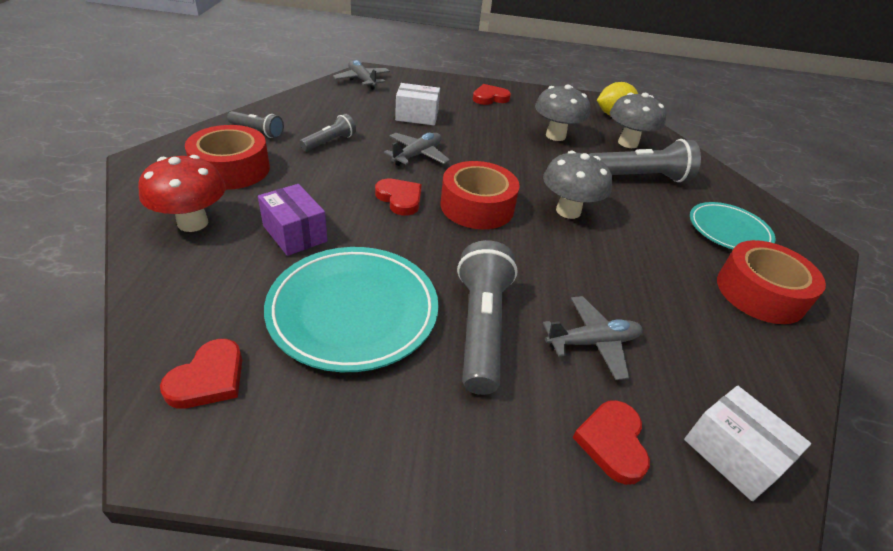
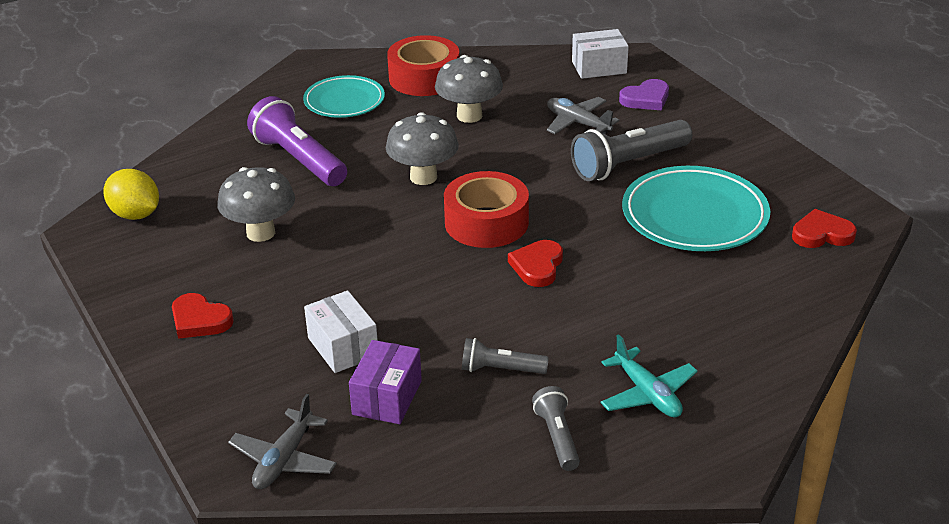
camera: 120 degrees left, 5 degrees down
red mushroom [138,155,226,232] -> none
red tape [185,125,270,190] -> turquoise plane [601,334,697,417]
purple box [258,184,328,256] -> purple box moved to [349,340,422,424]
grey plane [384,133,450,166] -> none
red heart [572,400,650,485] -> purple heart [619,79,669,110]
grey flashlight [588,139,701,182] -> purple flashlight [247,96,347,186]
grey mushroom [610,93,666,148] -> grey mushroom moved to [435,55,503,123]
white box [684,386,811,501] -> white box turned 60 degrees clockwise [572,29,629,79]

